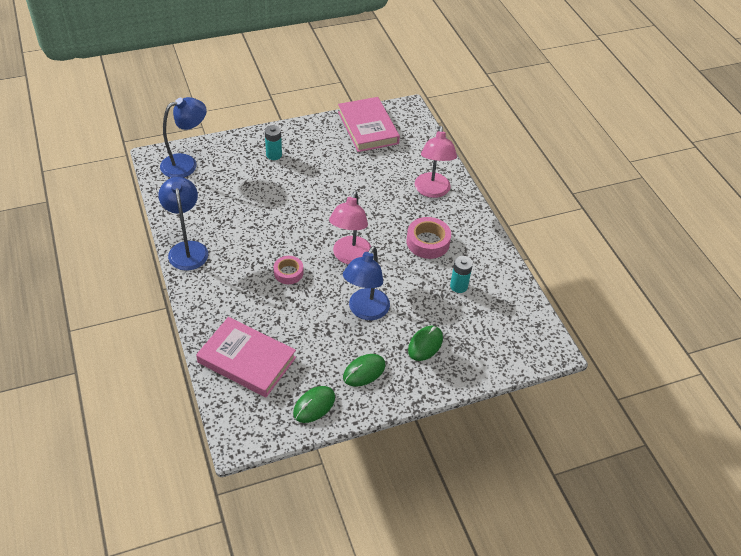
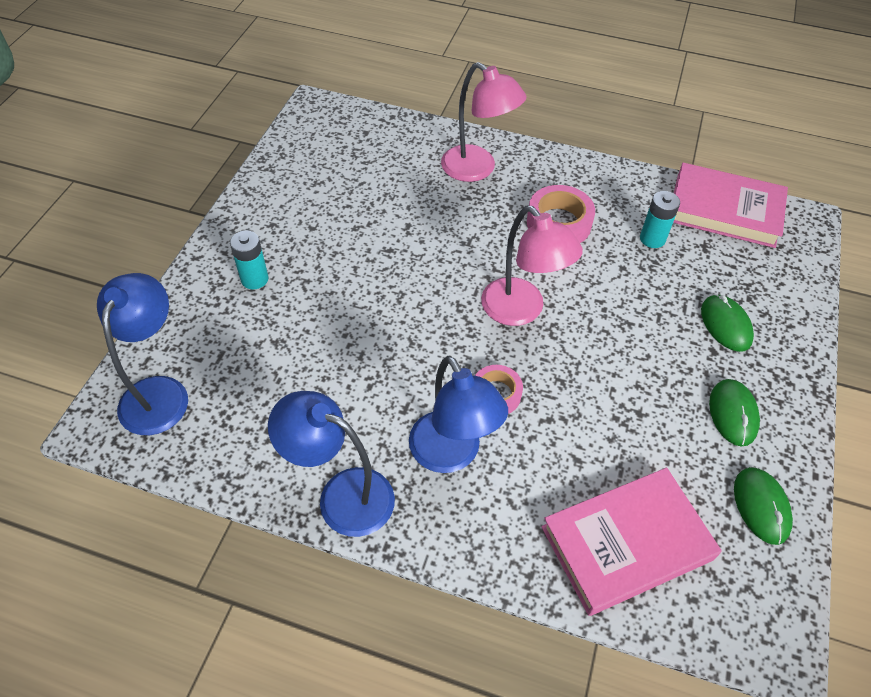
camera: 50 degrees left, 5 degrees up
pink book [338,97,400,152] -> pink book moved to [673,163,788,248]
blue lamp [343,246,390,320] -> blue lamp moved to [409,356,508,473]

